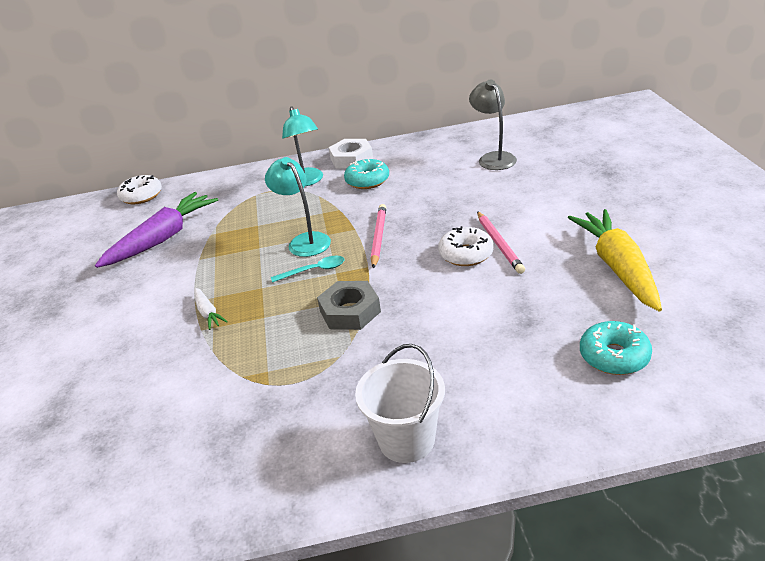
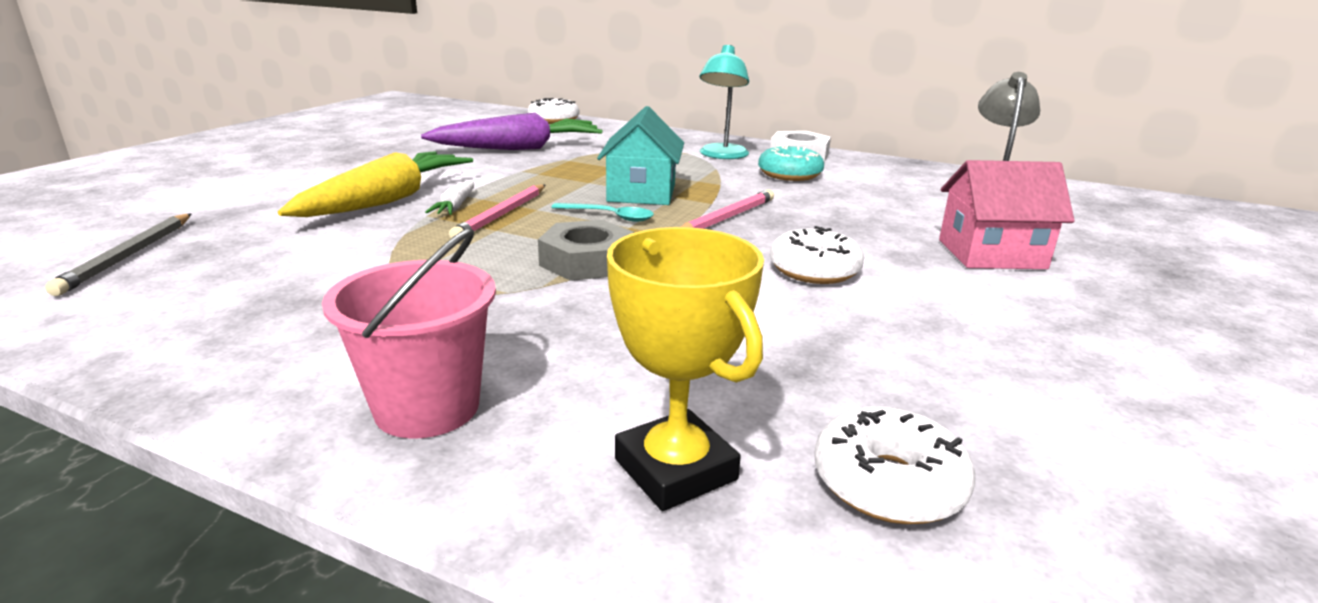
camera: 30 degrees right, 10 degrees down
turquoise lamp [265,157,331,257] -> turquoise house [597,106,684,205]
white bucket [355,344,445,463] -> pink bucket [322,228,496,439]
pink pencil [477,211,525,274] -> pink pencil moved to [449,184,545,238]
yellow carrot [568,209,662,311] -> yellow carrot moved to [278,151,473,217]
turquoise donut [580,321,652,375] -> white donut [814,406,975,524]
none -> grey pencil [45,214,191,296]
none -> yellow trophy [607,227,764,511]
none -> pink house [939,160,1075,269]

